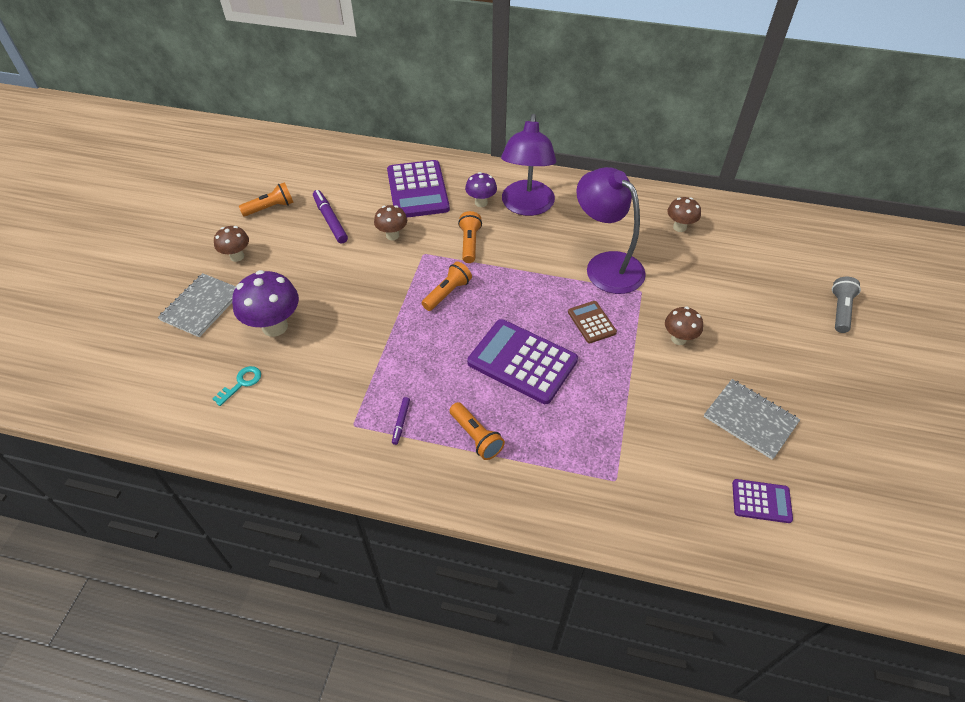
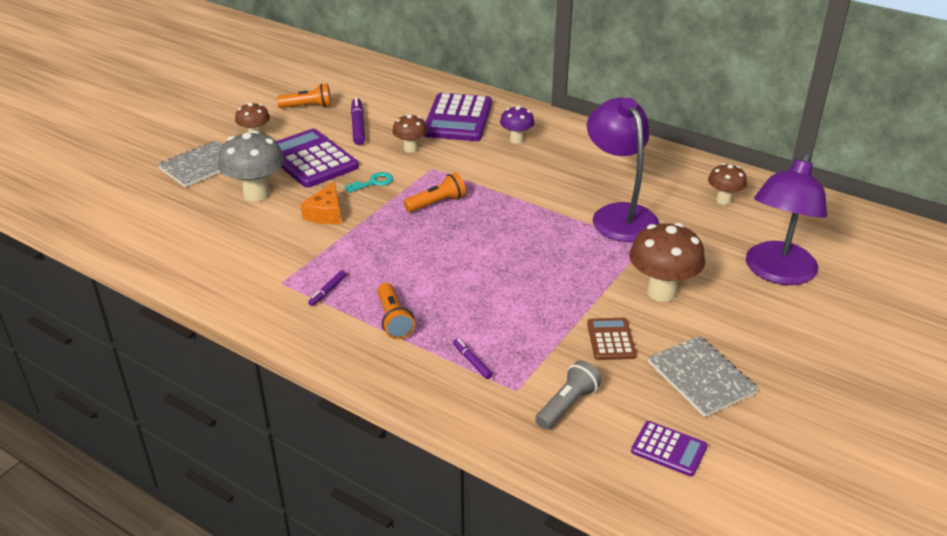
camera: 20 degrees right, 15 degrees down
turquoise key [212,366,261,406] -> turquoise key moved to [344,172,393,193]
purple mushroom [232,270,299,337] -> grey mushroom [218,131,284,202]
orange flashlight [458,211,482,263] -> none
purple calculator [467,319,578,404] -> purple calculator moved to [276,129,359,188]
purple lamp [501,114,556,216] -> purple lamp moved to [746,153,827,285]
brown calculator [568,301,617,343] -> brown calculator moved to [587,318,636,360]
brown mushroom [665,307,703,345] -> brown mushroom [629,223,705,302], size x1.70
grey flashlight [832,277,861,333] -> grey flashlight moved to [535,360,601,430]
none -> orange cheese [300,181,341,224]
none -> purple marker [453,339,492,379]

